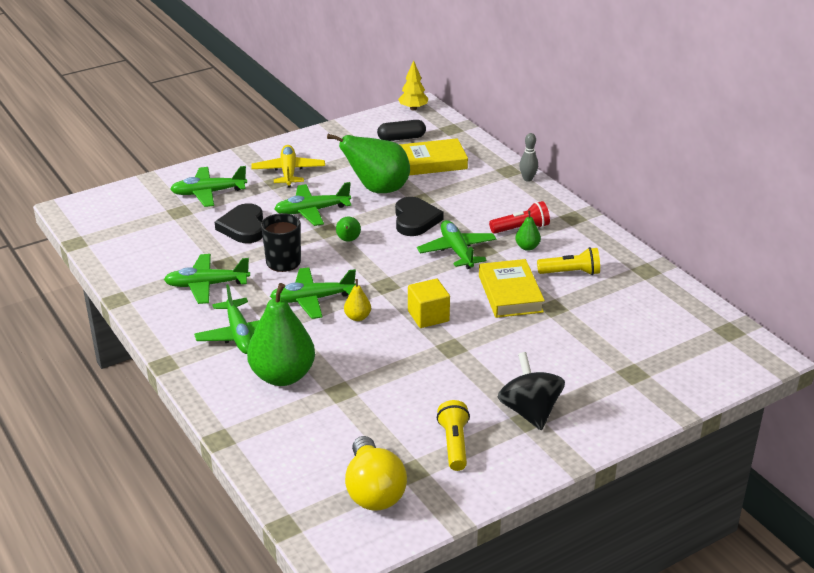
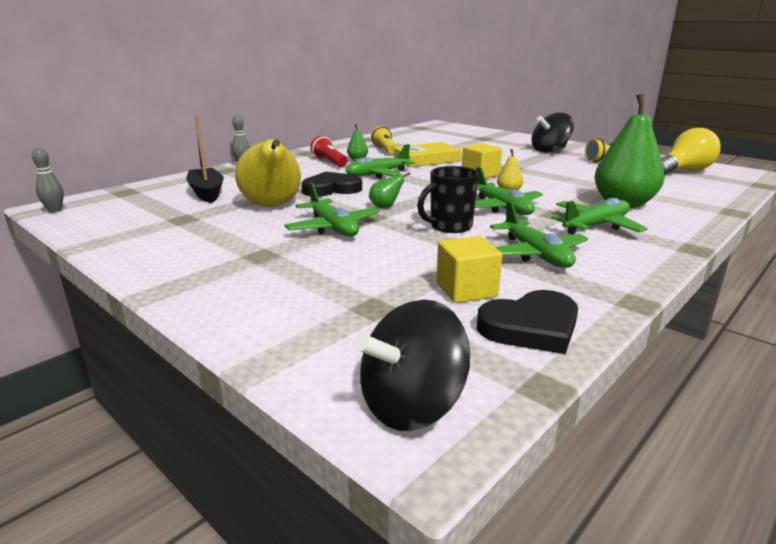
camera: 105 degrees left, 10 degrees down
green plane [170,166,247,207] -> none
black heart [215,203,263,243] -> black heart moved to [477,290,578,354]
yellow plane [251,145,325,187] -> none
green pear [327,134,410,193] -> yellow pear [235,139,301,207]
black capsule [377,120,426,141] -> none
yellow tree [398,60,428,111] -> grey bowling pin [32,148,64,213]
yellow book [399,138,468,175] -> black boat [186,116,224,203]
none -> black spinning top [356,300,470,431]
none -> yellow cube [436,236,502,303]

